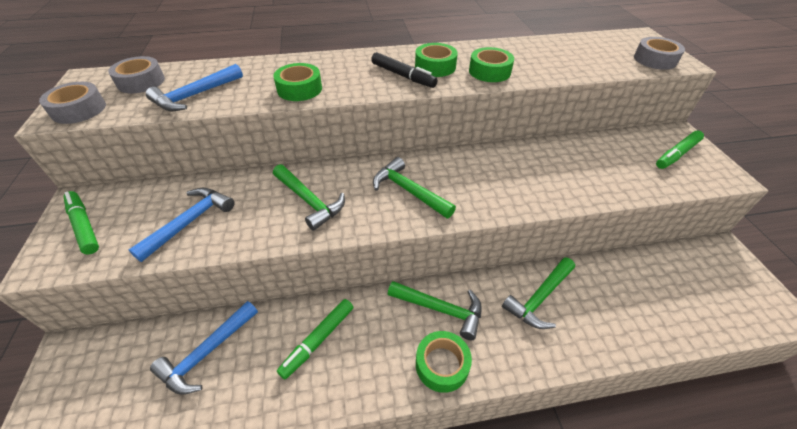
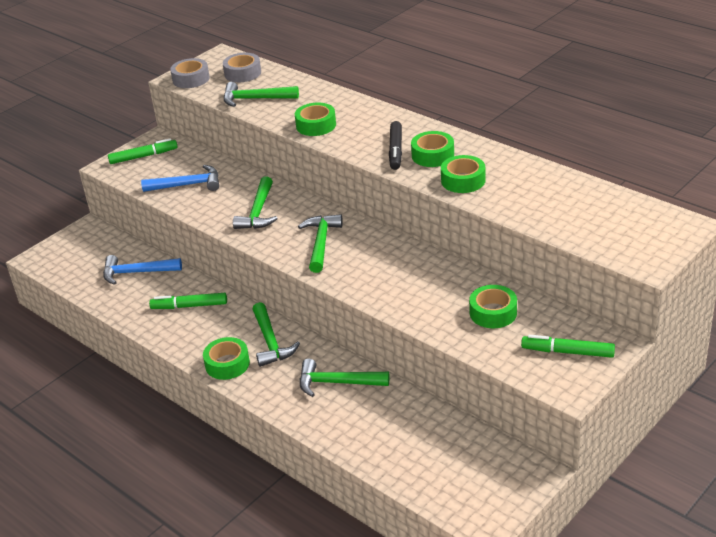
camera: 55 degrees right, 10 degrees down
green marker [64,191,99,255] -> green marker turned 60 degrees clockwise [108,138,178,164]
blue hammer [146,64,243,112] -> green hammer [224,82,299,107]
grey tape [634,37,685,70] -> none
none -> green tape [469,285,517,328]

